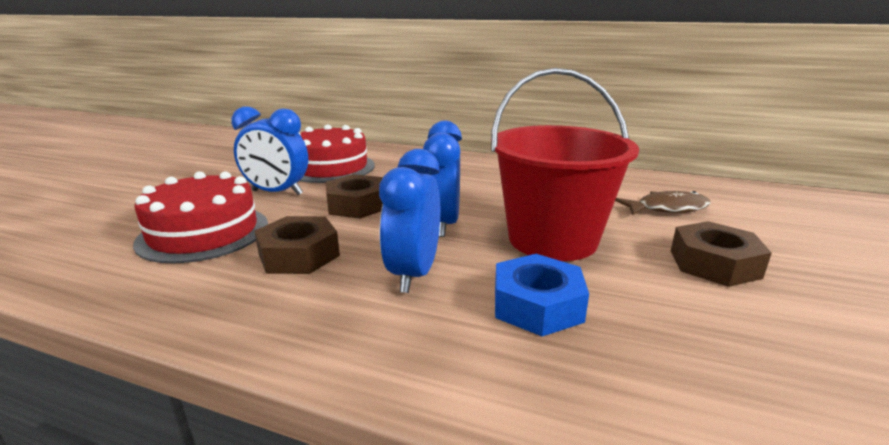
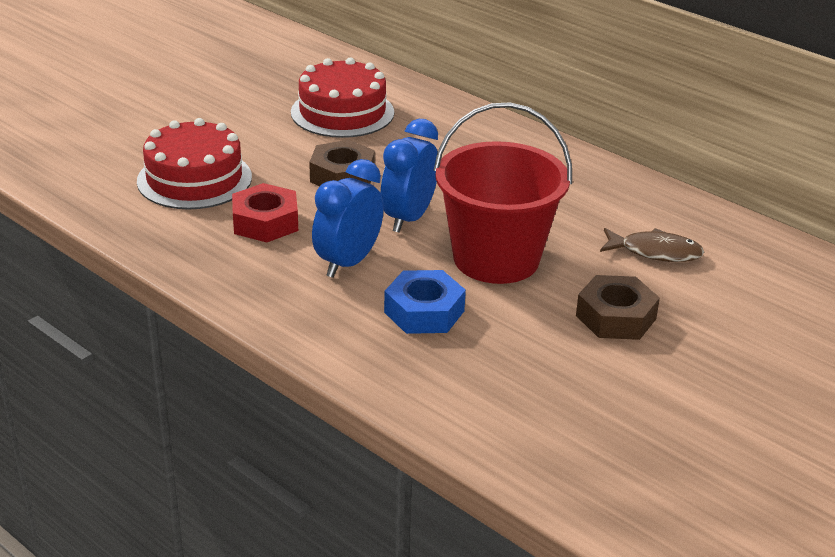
camera: 20 degrees right, 10 degrees up
blue clock [231,106,308,195] -> none
brown nut [254,216,340,274] -> red nut [232,183,298,242]

